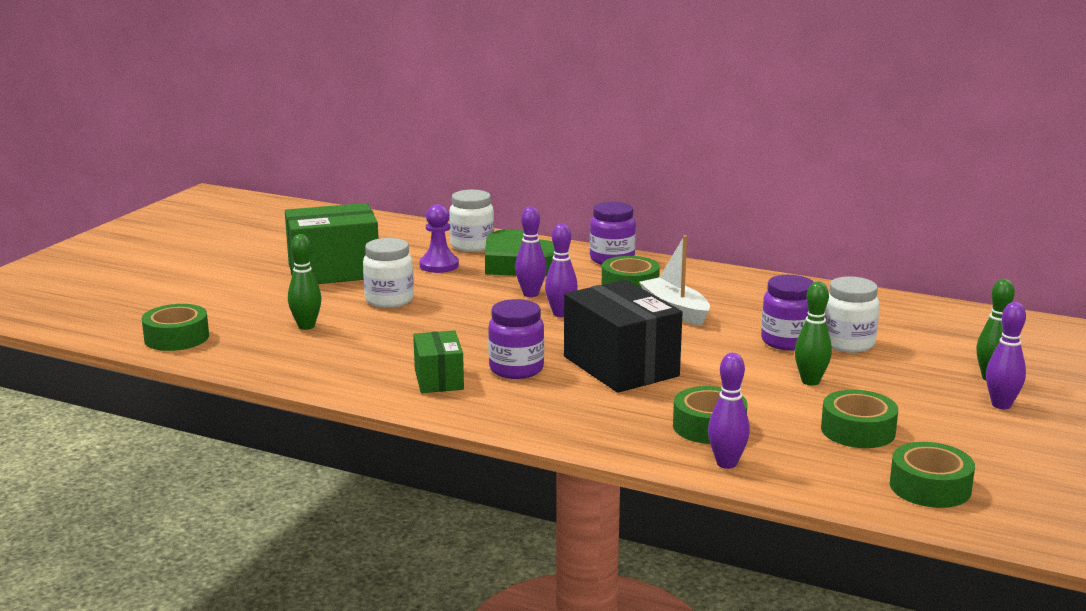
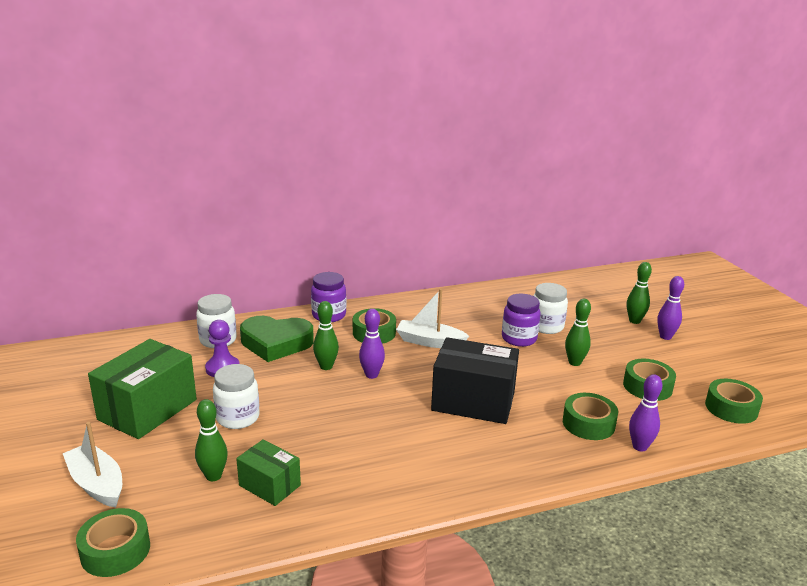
camera: 45 degrees left, 5 degrees up
green box [413,330,464,393] -> green box moved to [236,439,301,506]
purple jar [488,299,544,379] -> none
purple bowling pin [515,206,547,297] -> green bowling pin [313,301,339,370]
none -> white boat [62,422,122,507]

